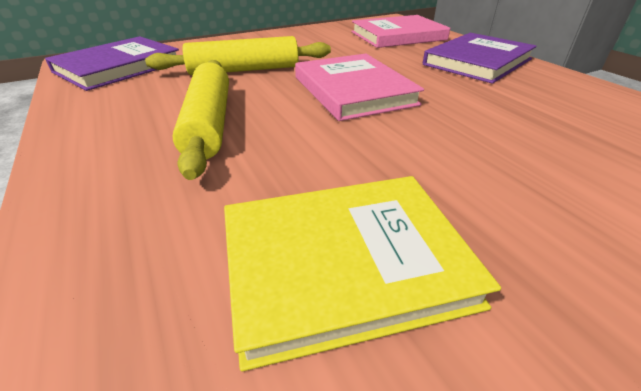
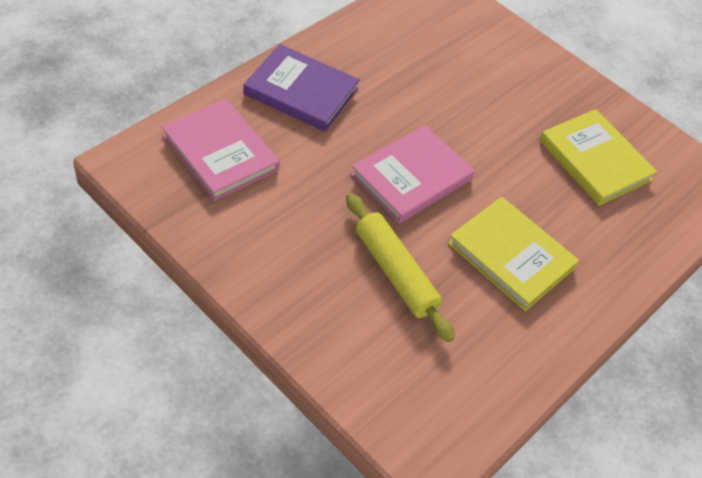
camera: 115 degrees left, 15 degrees up
purple book [45,36,179,91] -> none
yellow rolling pin [172,60,229,180] -> yellow book [448,197,579,311]

